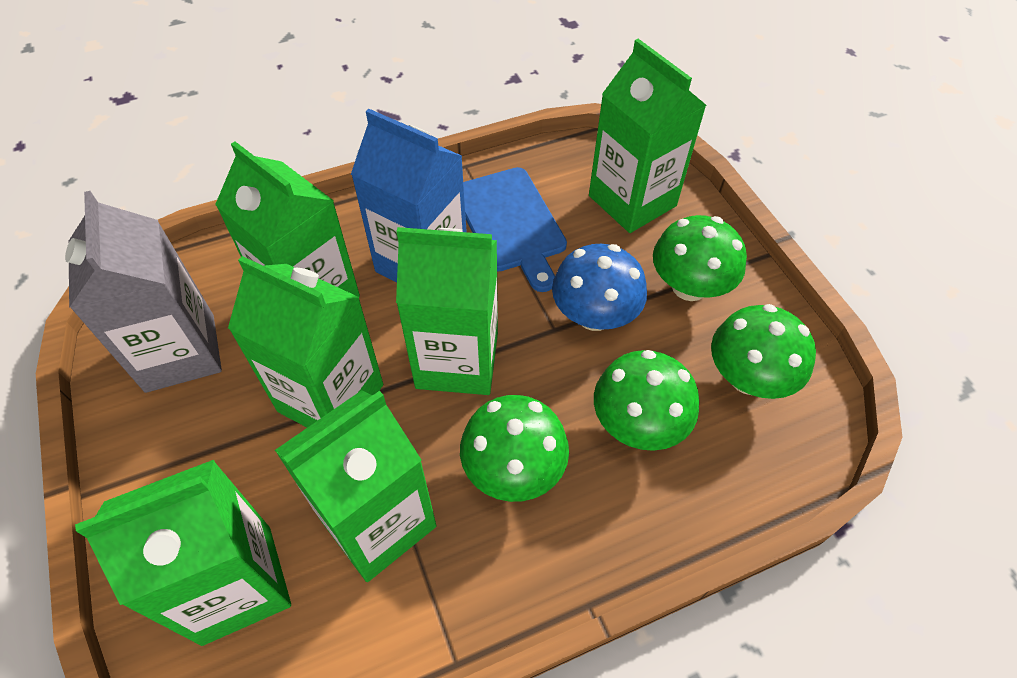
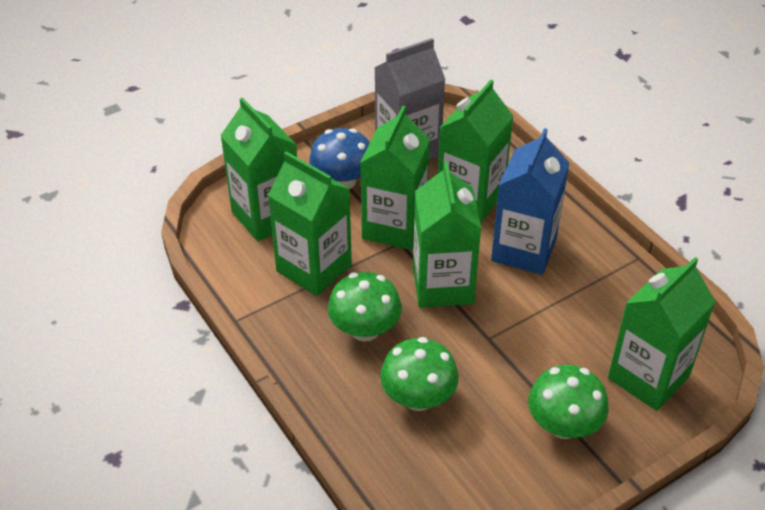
camera: 80 degrees right, 10 degrees down
blue cutting board [463,167,567,292] -> none
blue mushroom [552,244,647,331] -> blue mushroom moved to [309,128,370,189]
green mushroom [711,304,816,399] -> none

